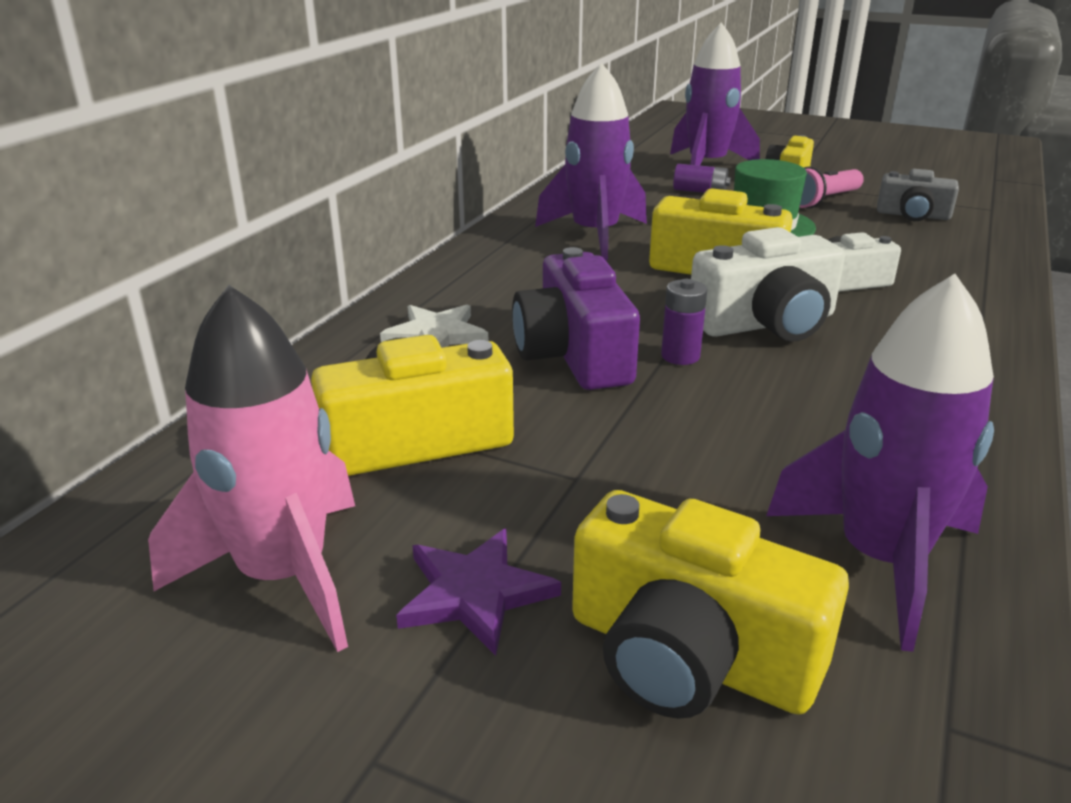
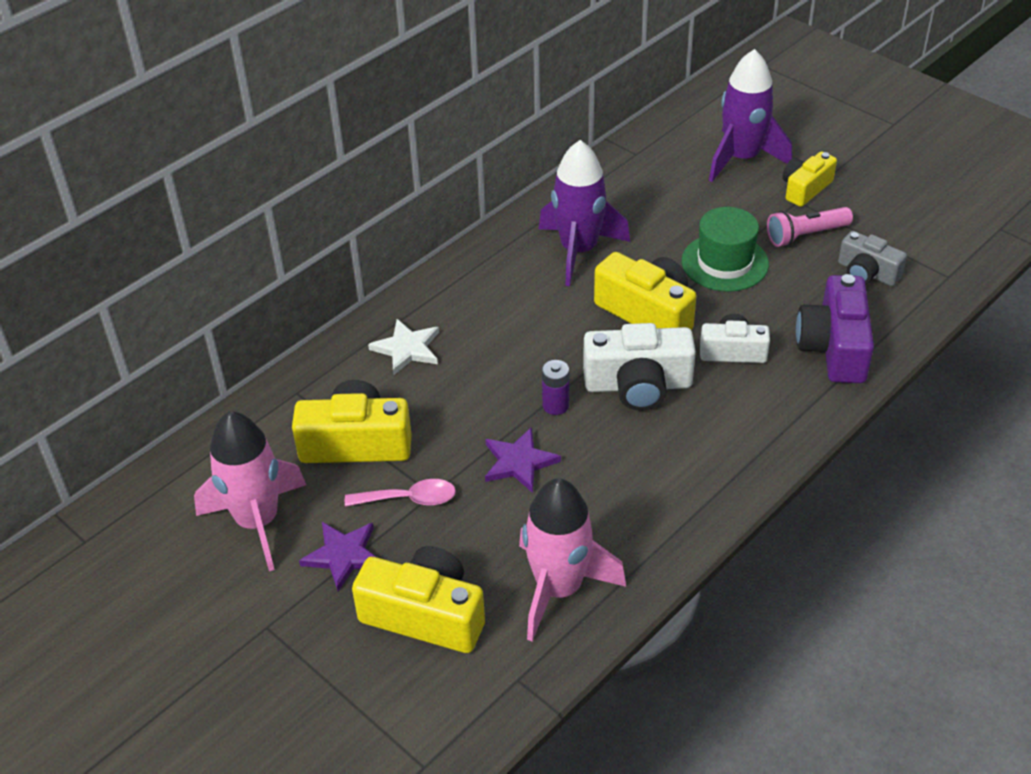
camera: 20 degrees right, 15 degrees up
purple camera [512,247,640,390] -> purple camera moved to [796,274,874,383]
yellow camera [572,490,849,719] -> yellow camera turned 150 degrees clockwise [352,546,485,653]
purple battery [673,164,731,193] -> none
purple rocket [766,274,994,652] -> pink rocket [519,478,626,642]
none -> pink spoon [345,479,456,507]
none -> purple star [485,427,561,493]

